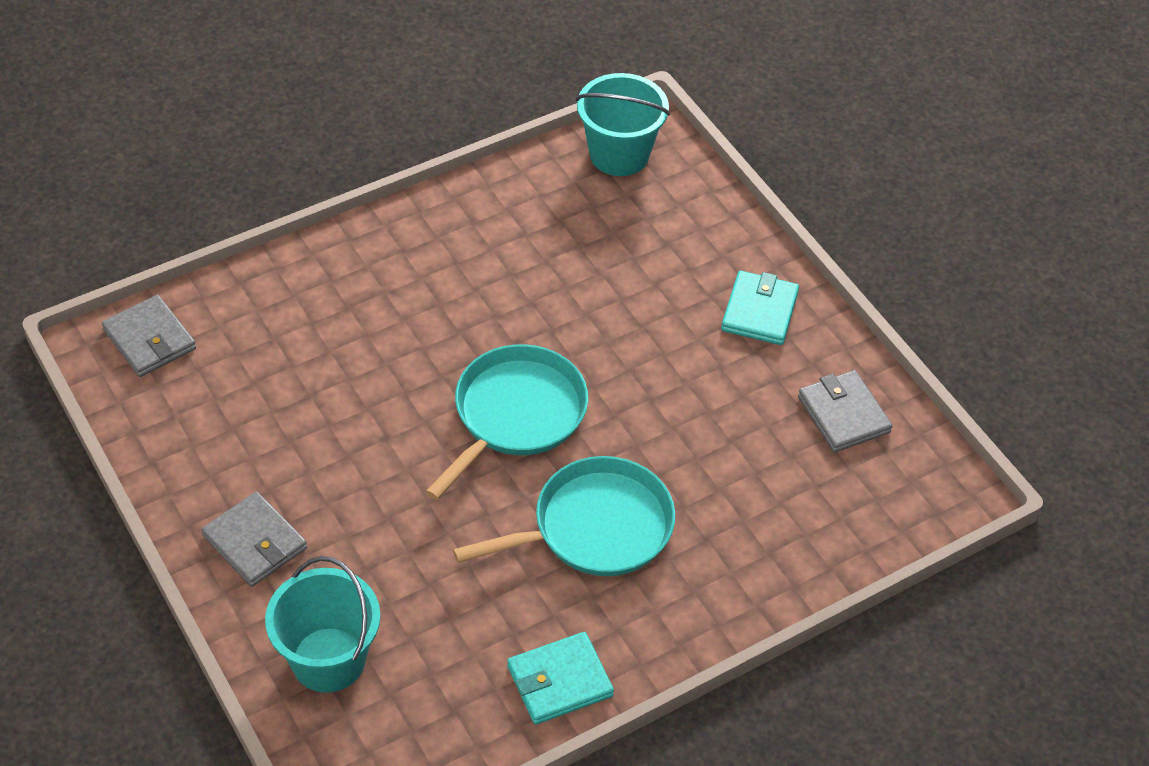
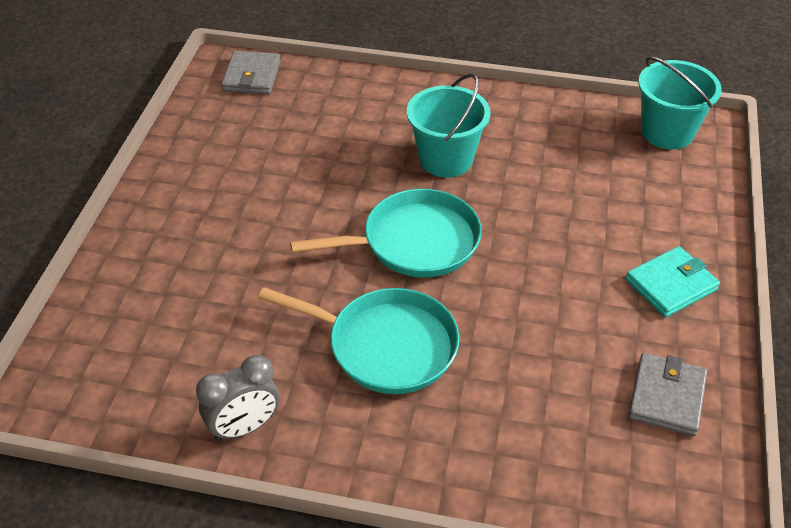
camera: 45 degrees right, 5 degrees down
grey wallet [202,492,307,587] -> none
turquoise bucket [265,556,381,693] -> turquoise bucket moved to [407,73,491,177]
turquoise wallet [507,632,614,725] -> grey clock [196,355,279,441]

